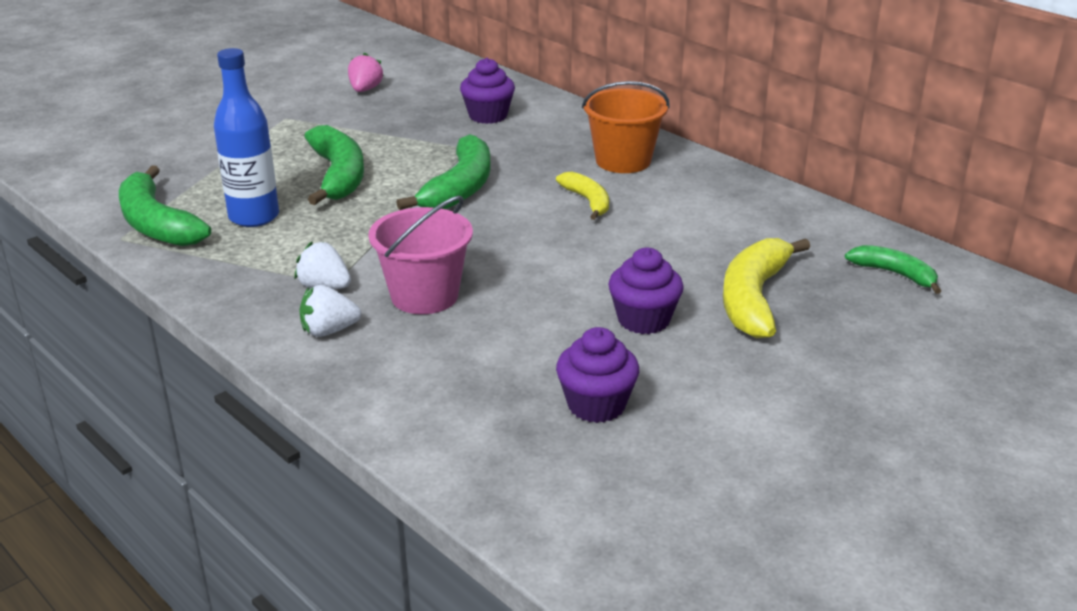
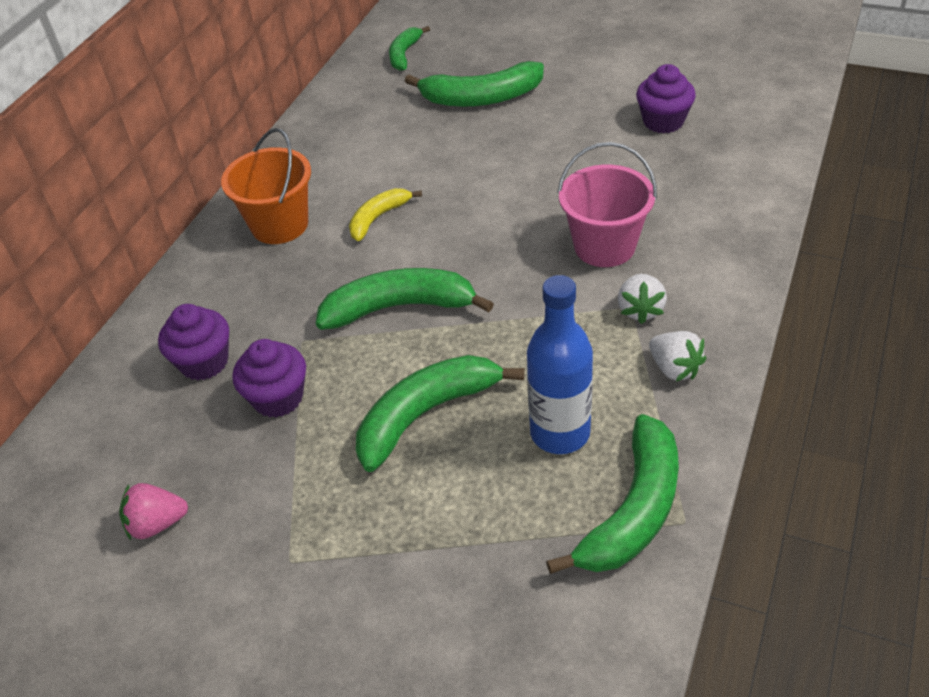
camera: 110 degrees left, 15 degrees up
white strawberry [299,285,361,337] -> white strawberry moved to [649,331,706,381]
purple cupcake [608,248,684,334] -> purple cupcake moved to [232,339,306,418]
yellow banana [723,238,810,338] -> green banana [405,61,544,107]

